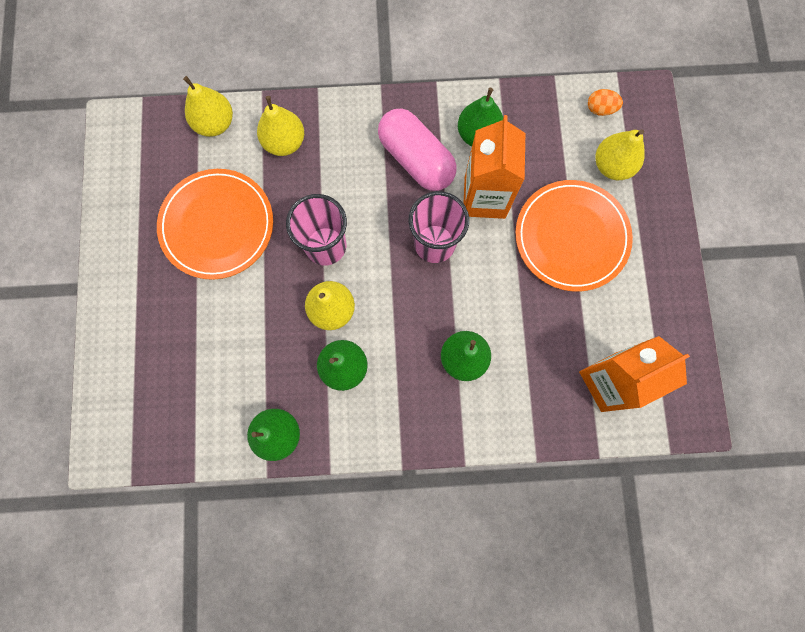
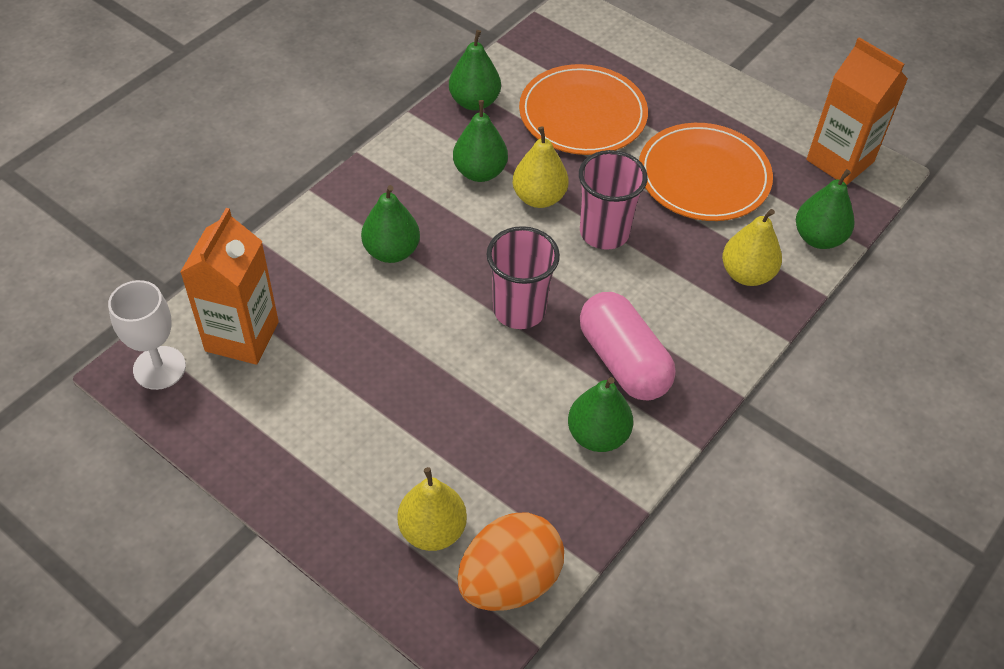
camera: 130 degrees right, 25 degrees down
yellow pear [183,76,233,137] -> green pear [796,169,854,249]
pink capsule [378,108,457,191] -> pink capsule turned 60 degrees clockwise [580,292,675,400]
orange carton [464,115,525,219] -> orange carton moved to [806,37,908,185]
orange plate [516,180,633,292] -> orange plate moved to [519,64,648,155]
orange egg [588,89,623,116] -> orange egg [457,512,564,611], size x2.21
none -> white goblet [108,280,186,390]

